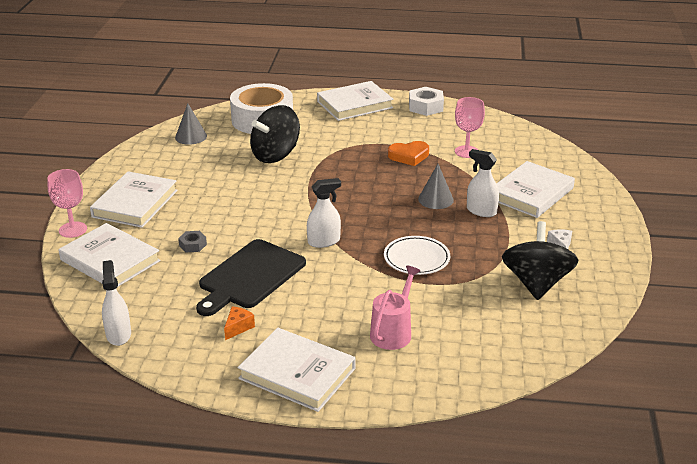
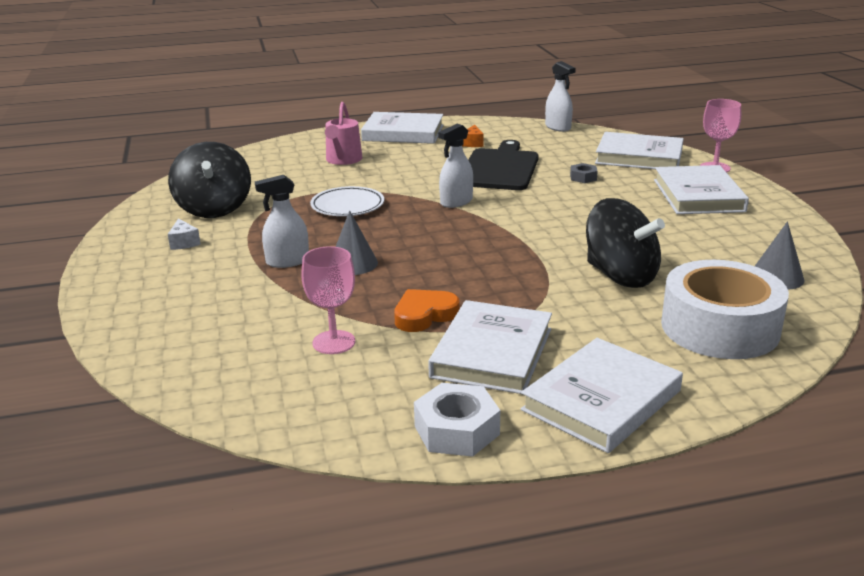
camera: 160 degrees right, 5 degrees down
black spinning top [250,105,300,163] -> black spinning top turned 105 degrees clockwise [586,198,665,288]
white spray bottle [467,149,499,217] -> white spray bottle turned 150 degrees clockwise [255,175,309,268]
white book [496,161,575,218] -> white book moved to [428,300,552,394]

